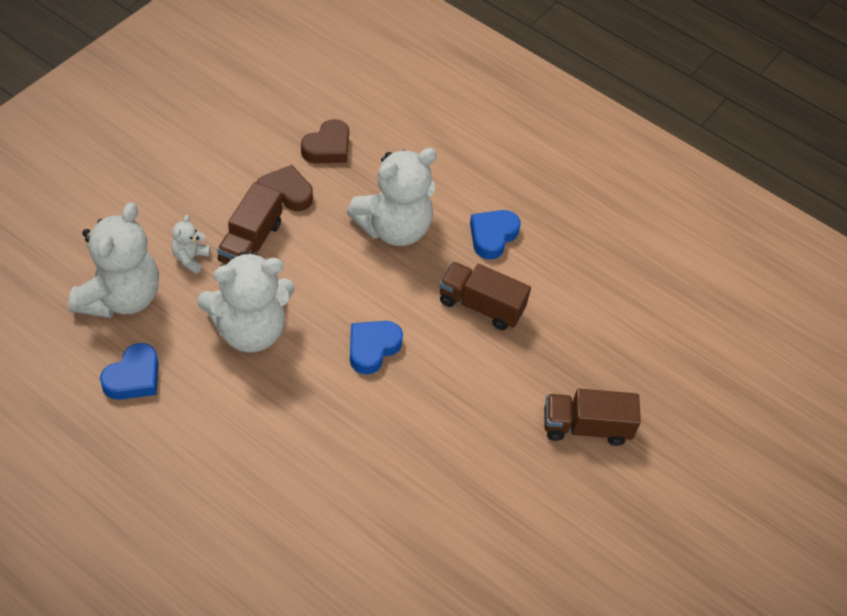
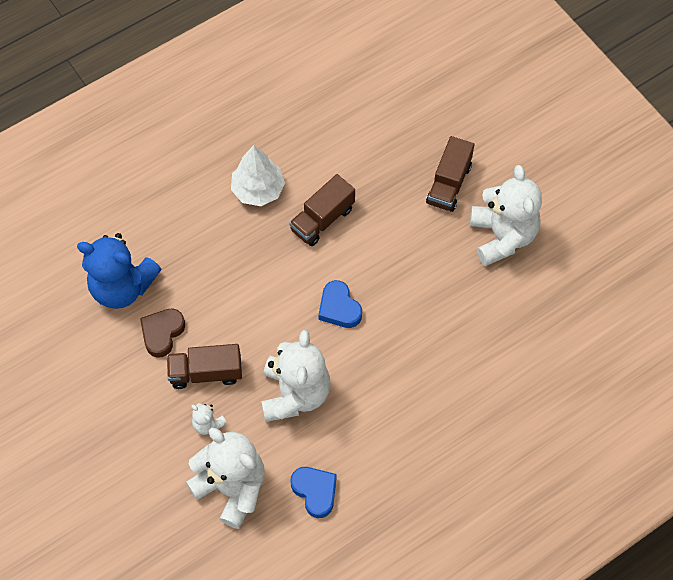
camera: 65 degrees left, 10 degrees up
brown truck [217,182,282,264] -> brown truck turned 135 degrees clockwise [167,344,242,389]
brown heart [301,119,349,164] -> blue teddy bear [77,233,161,309]
white teddy bear [347,148,437,246] -> white teddy bear moved to [470,165,542,266]
blue heart [470,210,521,259] -> white tree [231,145,285,206]

